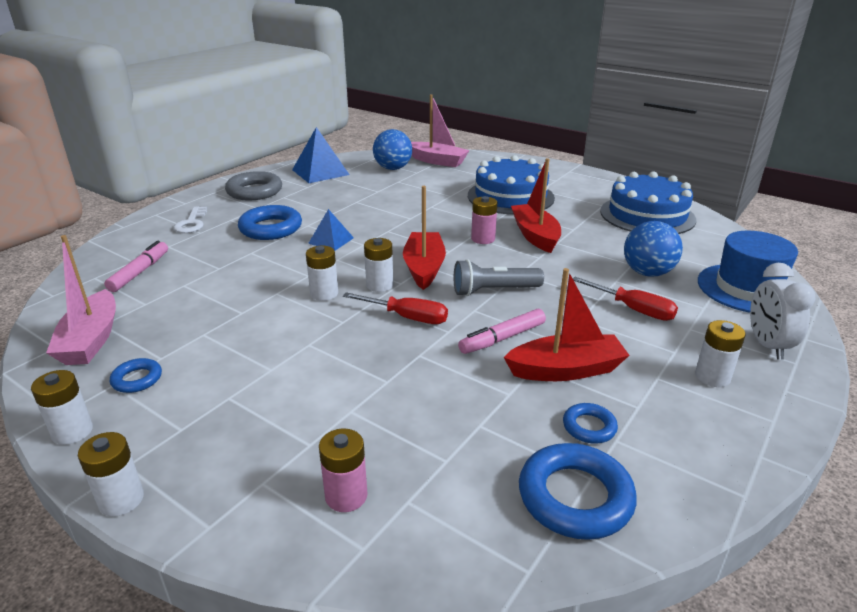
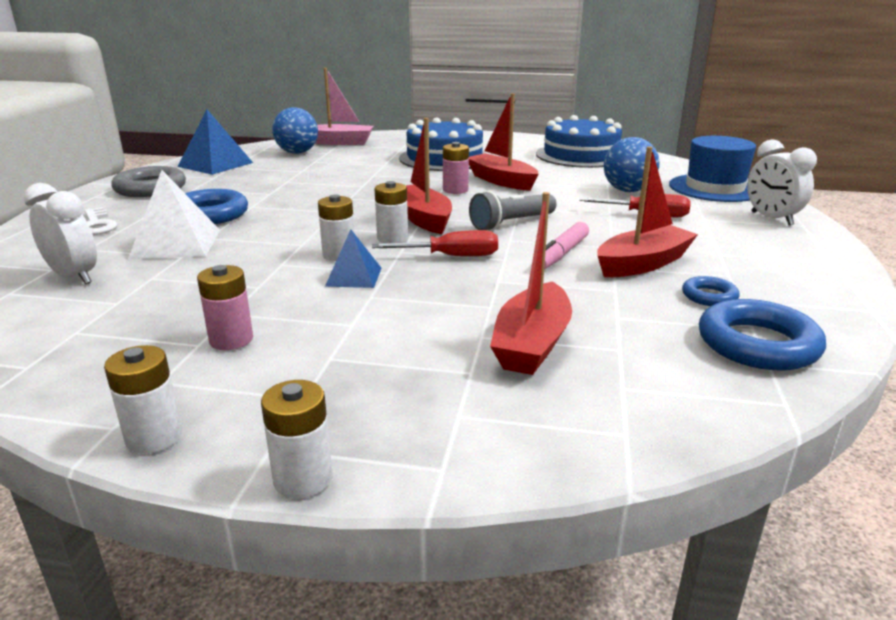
camera: 25 degrees left, 5 degrees down
pink boat [46,235,116,365] -> none
pink marker [104,241,168,292] -> white clock [24,183,97,284]
blue ring [110,358,162,393] -> none
blue pyramid [308,209,354,251] -> blue pyramid moved to [325,229,381,288]
pink battery [319,428,368,512] -> pink battery moved to [197,265,253,350]
white battery [695,320,746,387] -> none
none -> white pyramid [128,170,220,260]
none -> red boat [490,192,572,375]

